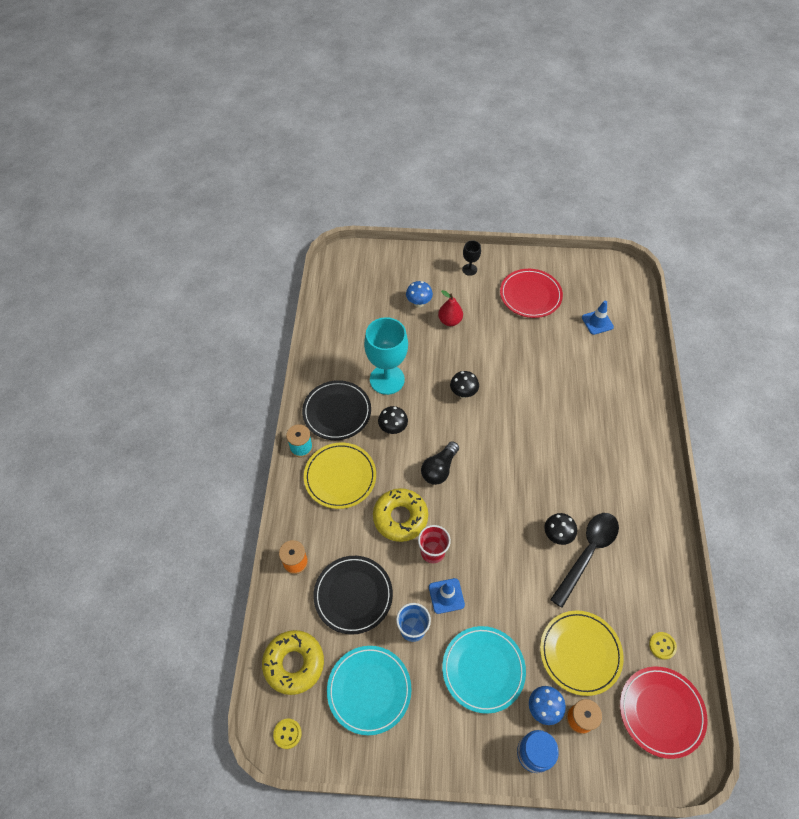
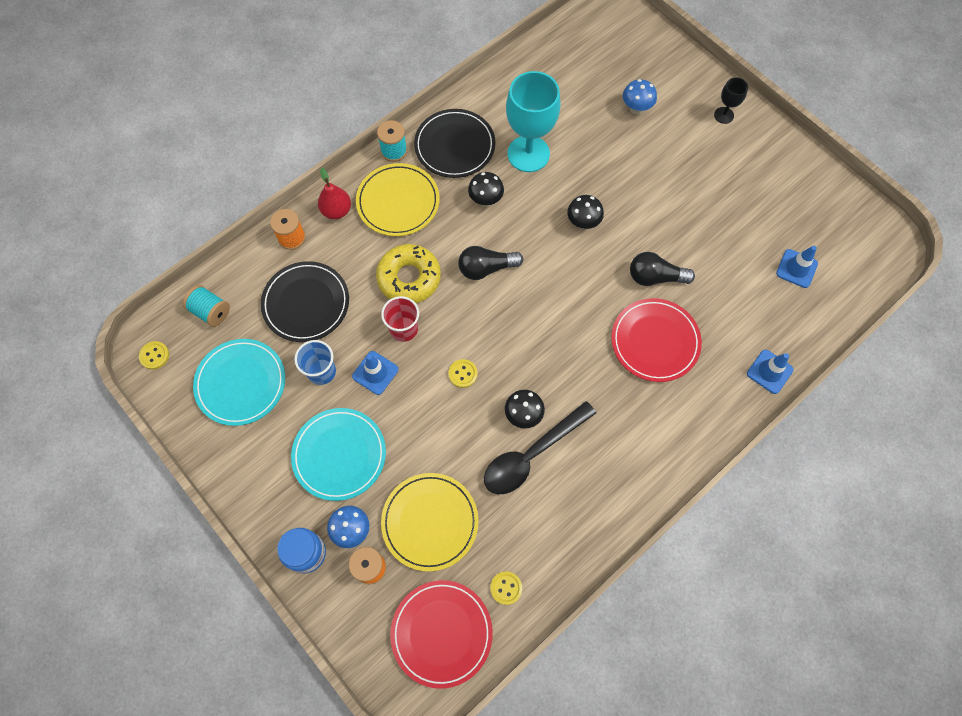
camera: 45 degrees right, 10 degrees up
yellow donut [262,630,324,695] -> turquoise spool [183,285,230,327]
red pear [438,290,463,326] -> red pear moved to [318,168,351,219]
red plate [500,269,563,318] -> red plate moved to [611,298,702,382]
black spoon [550,513,619,608] -> black spoon turned 150 degrees clockwise [484,401,596,494]
none -> yellow button [448,359,478,388]
none -> black light bulb [630,252,695,286]
none -> blue traffic cone [747,350,793,394]

